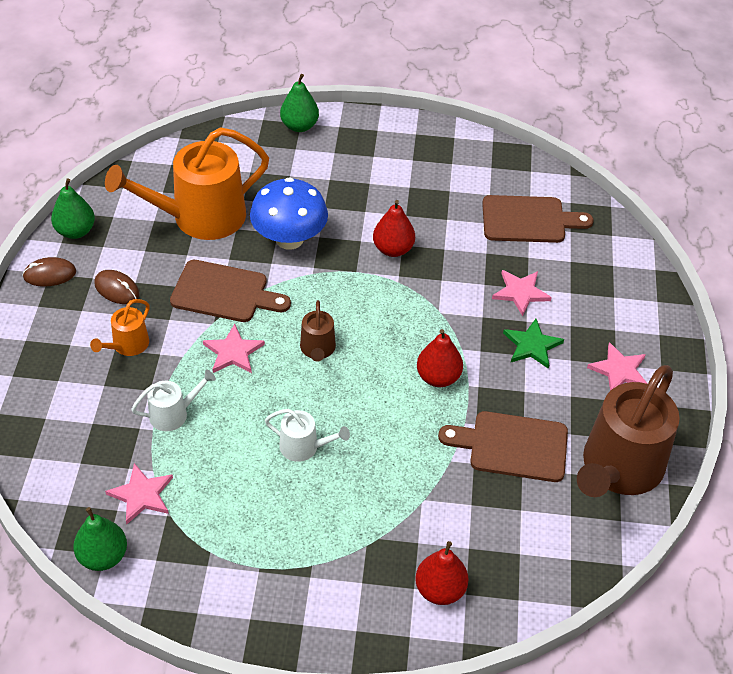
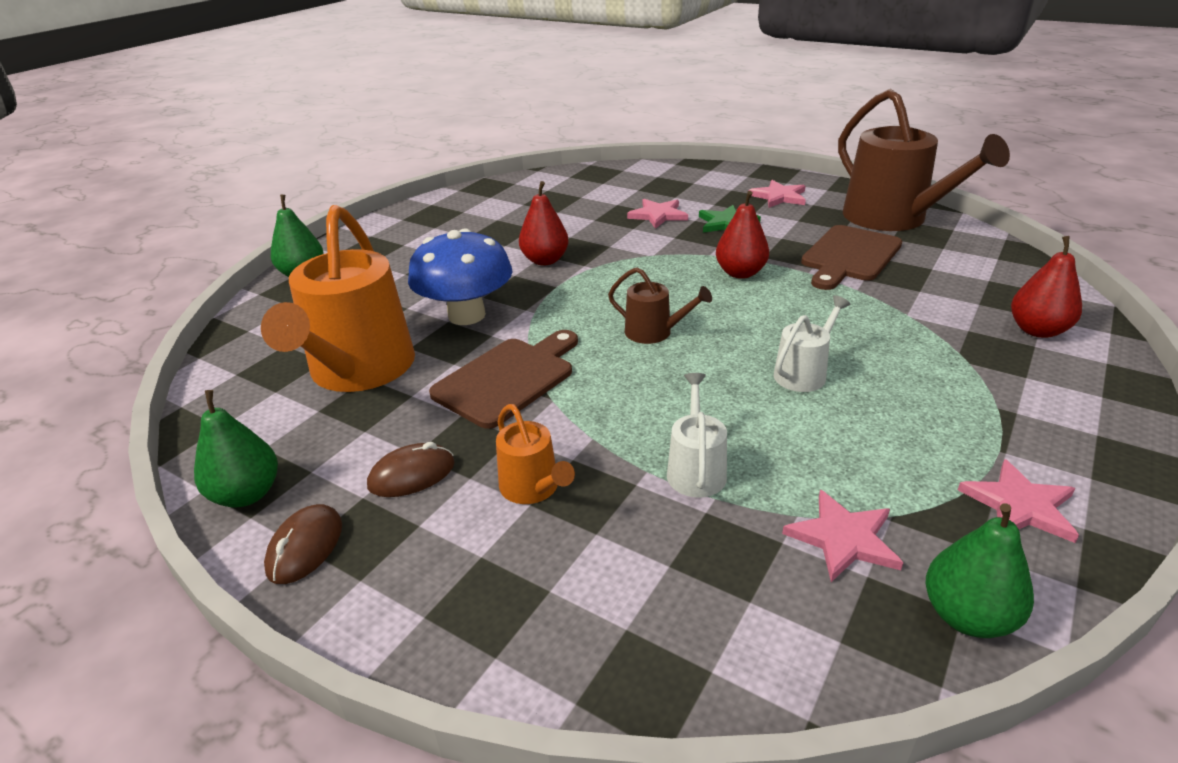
camera: 60 degrees left, 15 degrees down
pink star [203,324,265,373] -> pink star moved to [958,459,1079,543]
brown cutting board [482,195,594,243] -> none

